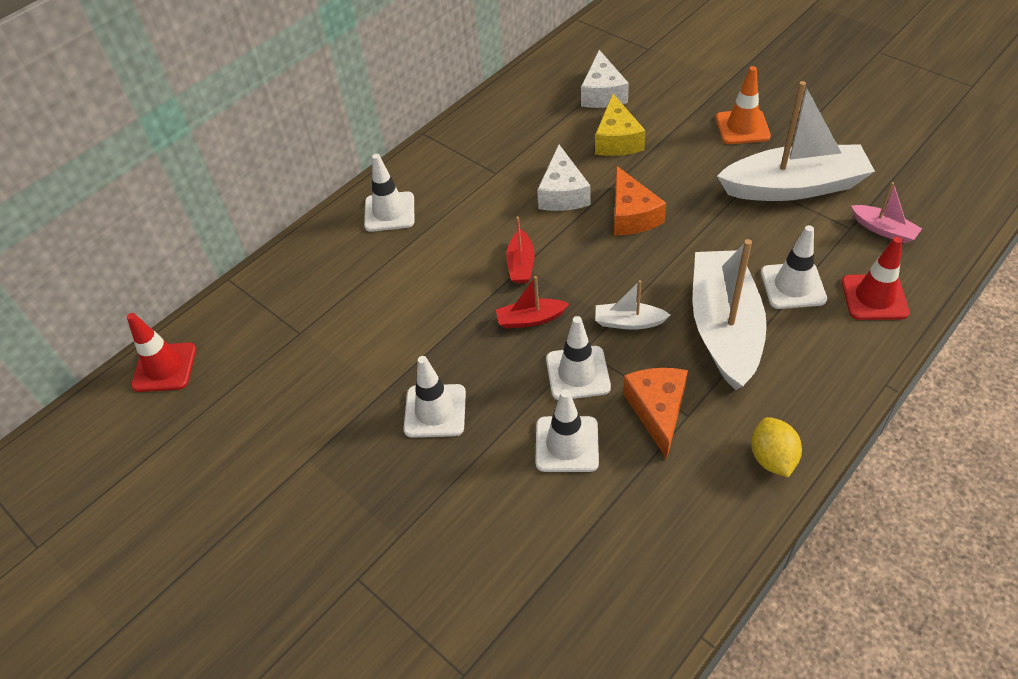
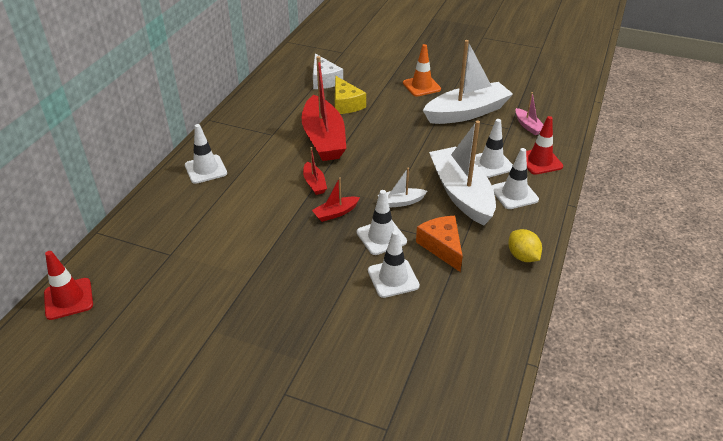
camera: 25 degrees left, 10 degrees down
white traffic cone [404,356,466,438] -> white traffic cone moved to [492,148,539,209]
white cheese [537,145,590,211] -> red boat [301,56,346,161]
orange cheese [614,166,666,236] -> none
pink boat [851,182,922,244] -> pink boat turned 45 degrees clockwise [516,92,544,135]

